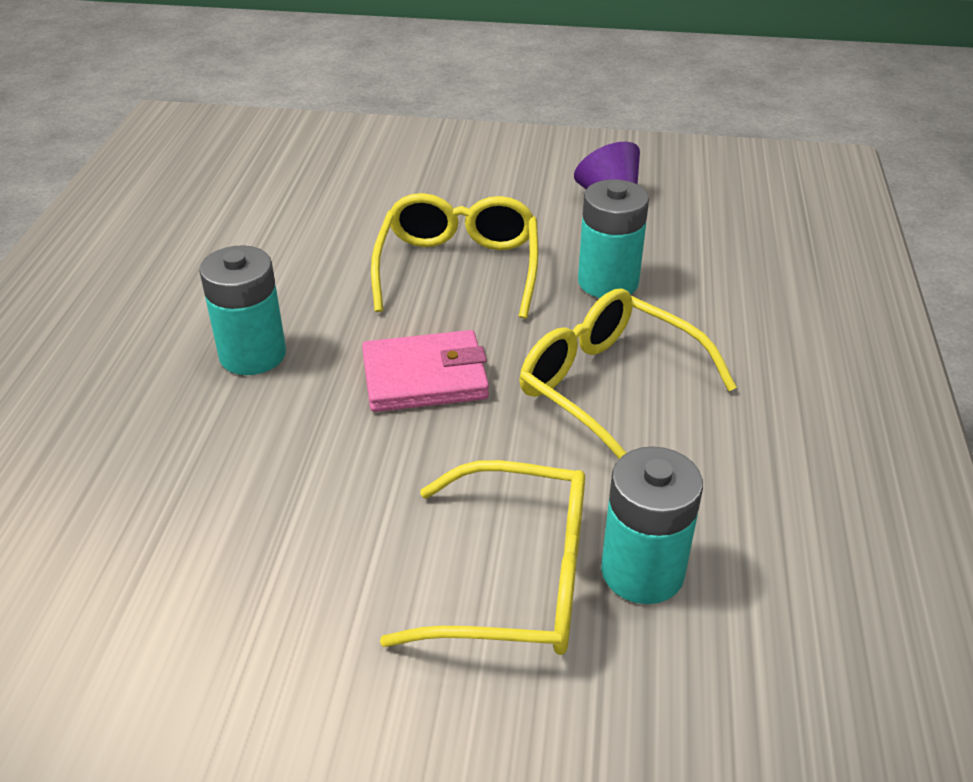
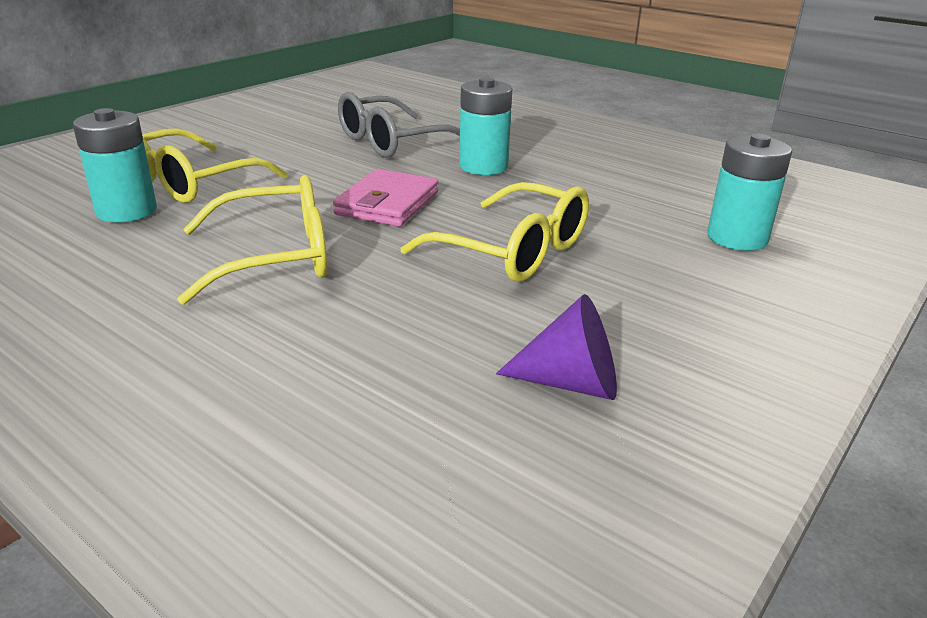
camera: 120 degrees right, 10 degrees down
turquoise battery [578,179,649,298] -> turquoise battery moved to [707,134,792,251]
none -> grey glasses [338,92,460,158]

